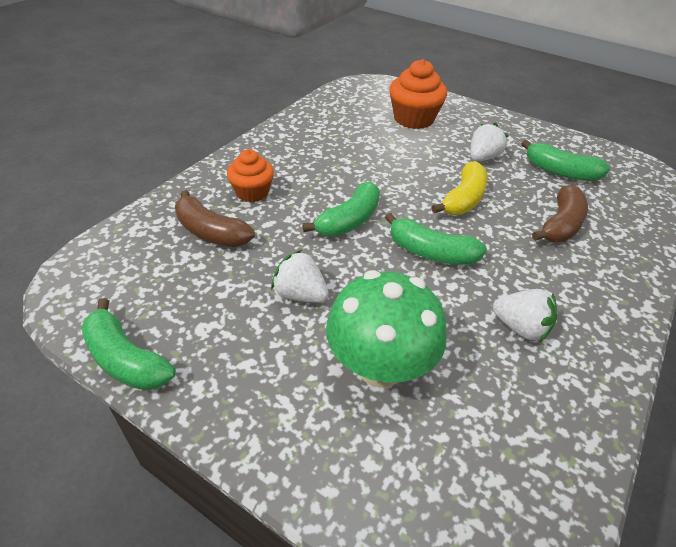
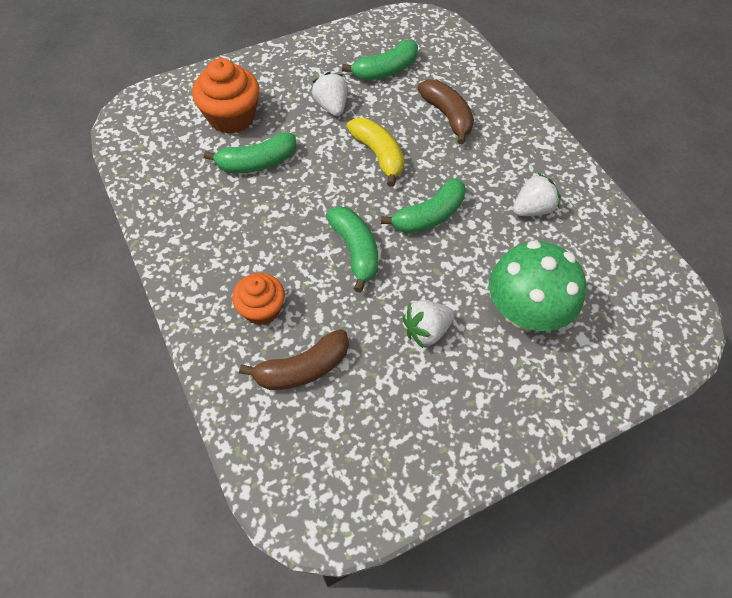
camera: 60 degrees left, 15 degrees up
green banana [81,298,176,391] -> green banana moved to [204,132,297,173]

